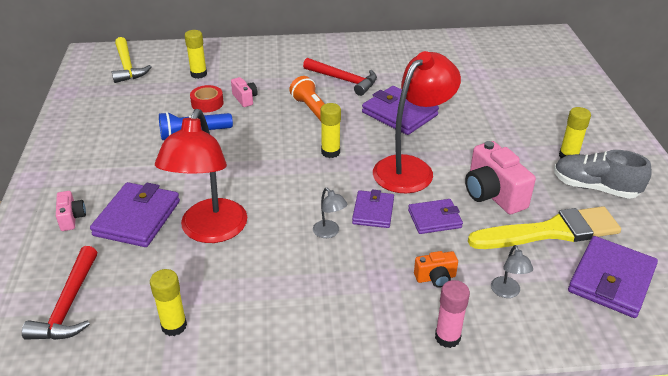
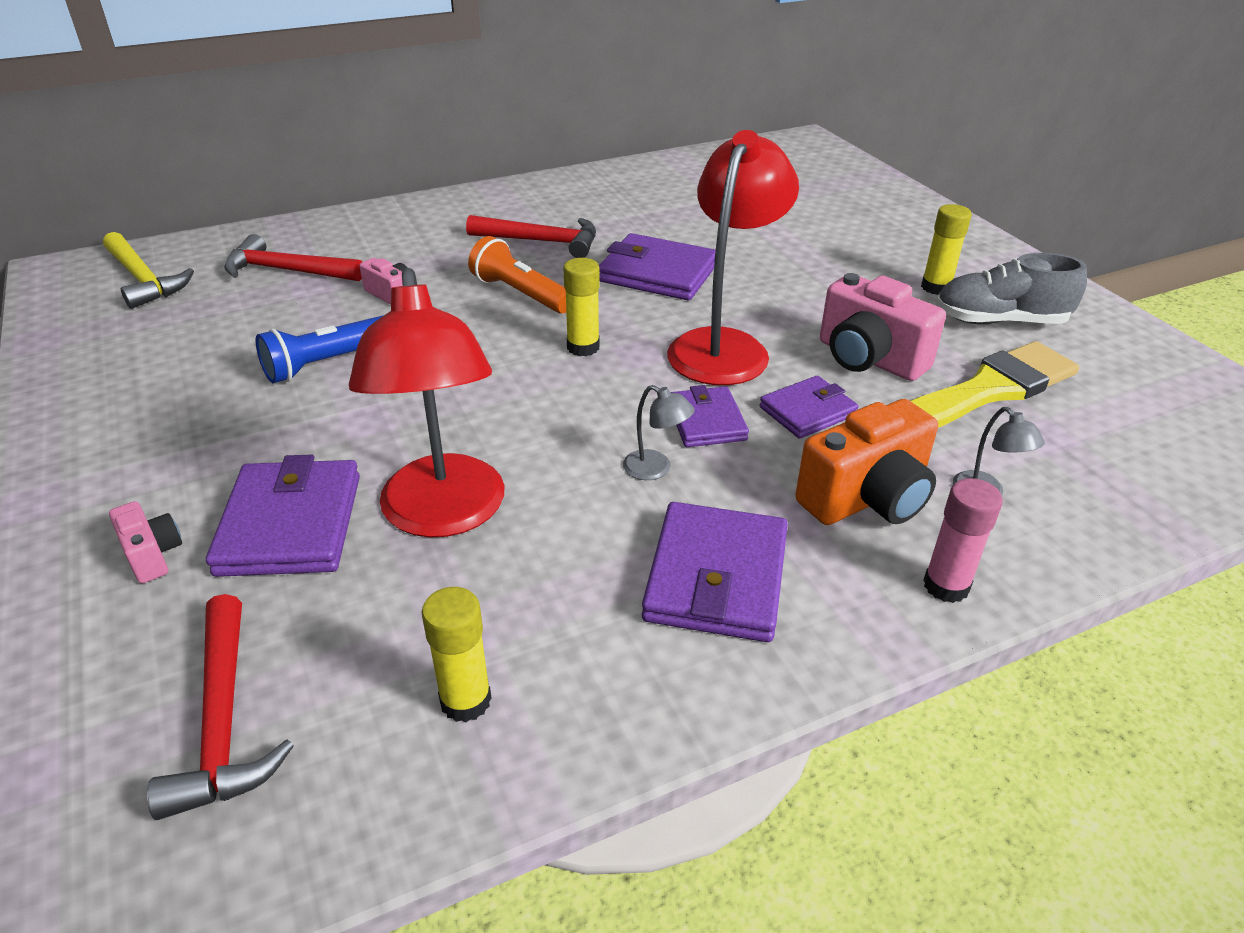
camera: 20 degrees left, 0 degrees up
yellow glue stick [184,30,207,79] -> red hammer [224,234,362,281]
red tape [190,85,224,112] -> none
orange camera [414,251,458,288] -> orange camera [795,399,938,525], size x1.93
purple wallet [568,236,658,318] -> purple wallet moved to [642,502,788,642]

